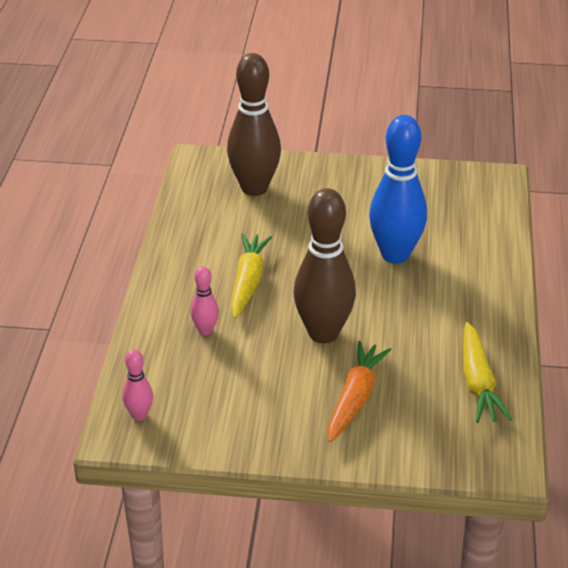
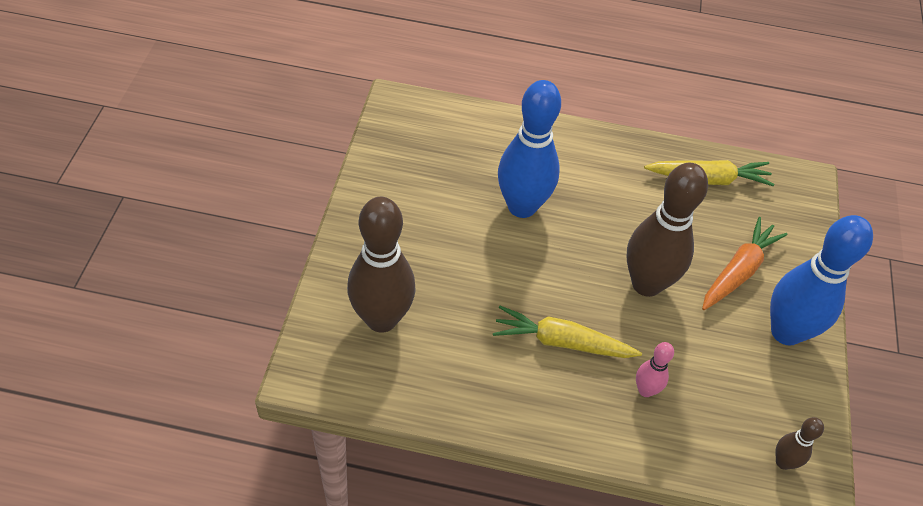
camera: 90 degrees left, 15 degrees up
pink bowling pin [122,349,153,421] -> brown bowling pin [775,417,824,470]
orange carrot [328,341,392,442] -> orange carrot turned 105 degrees clockwise [702,217,787,310]
none -> blue bowling pin [770,215,873,345]

